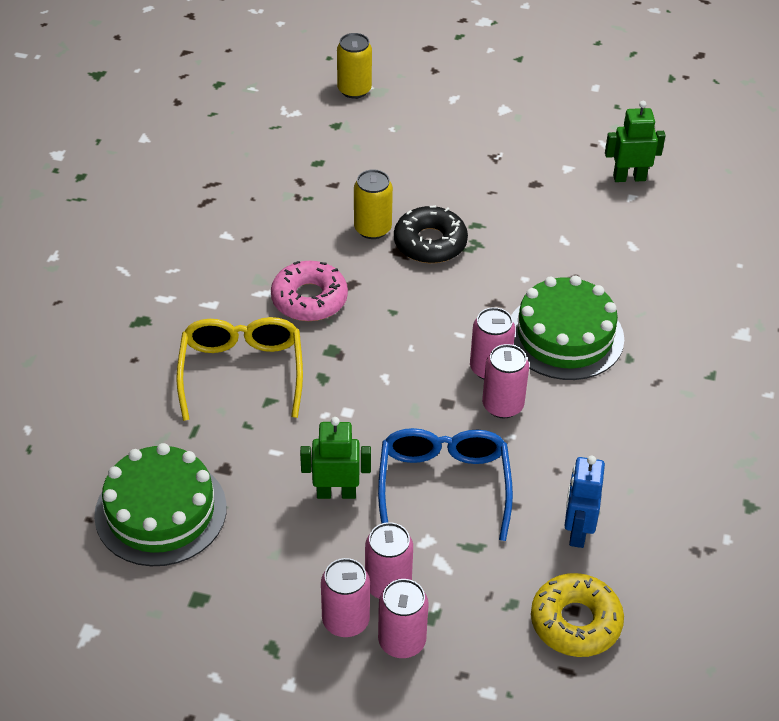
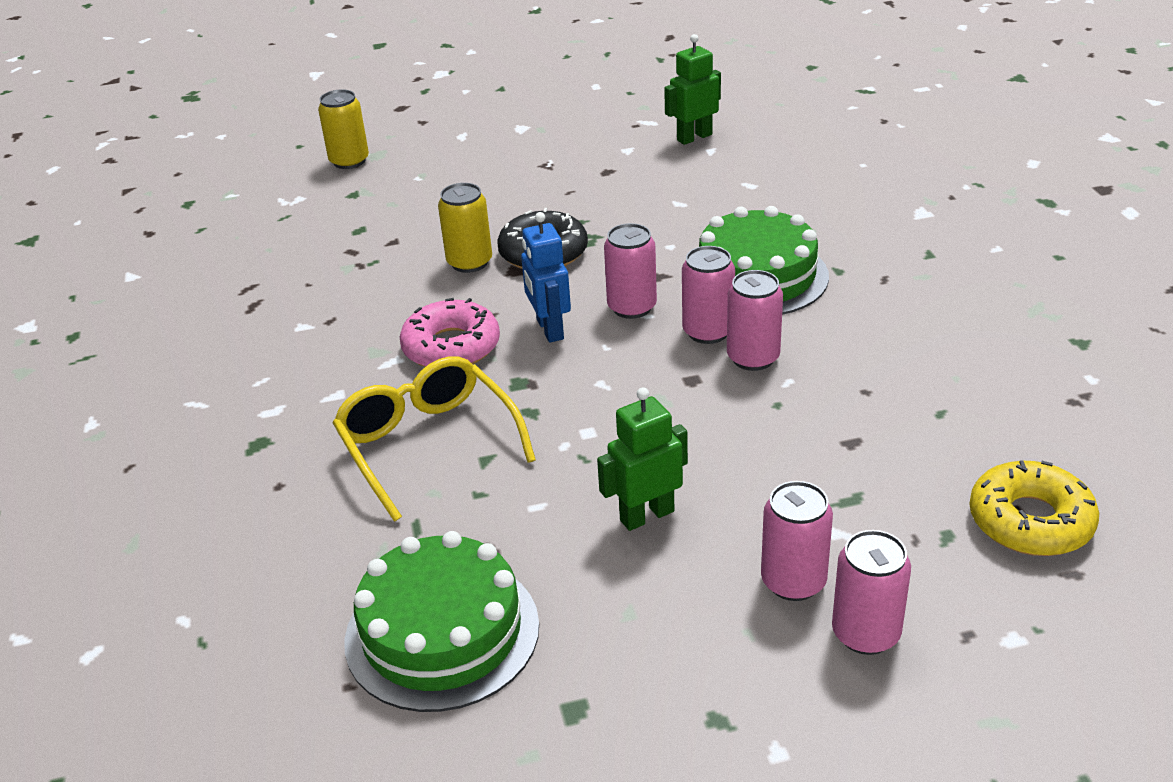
camera: 25 degrees left, 10 degrees down
pink can [321,558,370,637] -> pink can moved to [604,223,657,319]
blue glasses [378,428,513,541] -> none
blue robot [564,455,605,548] -> blue robot moved to [521,212,571,343]

